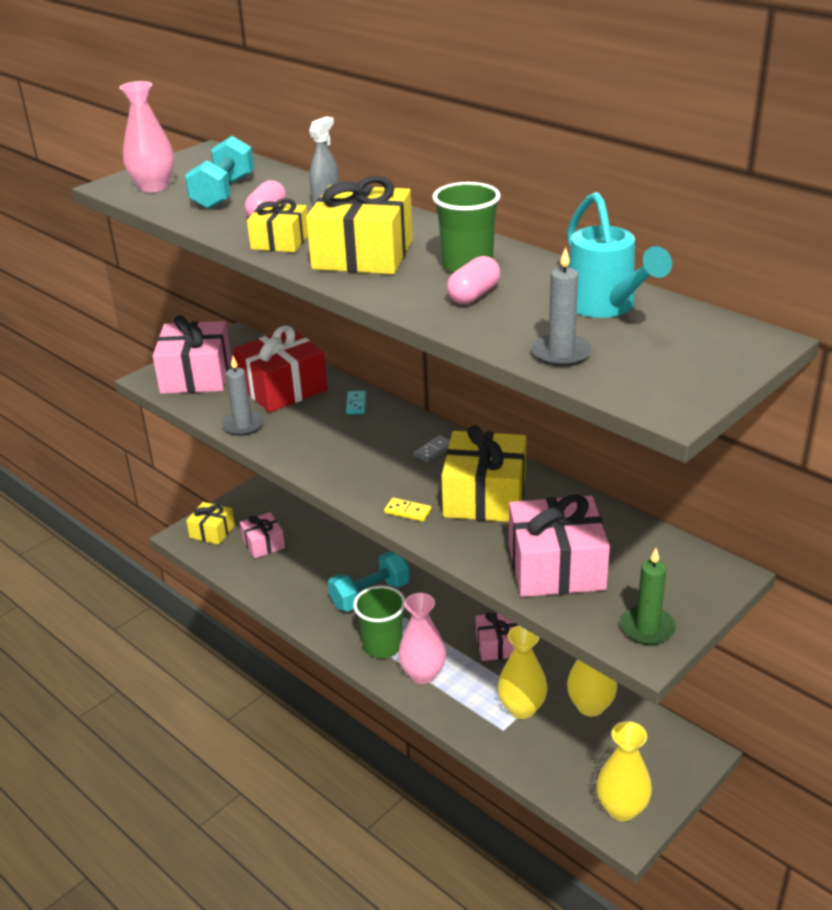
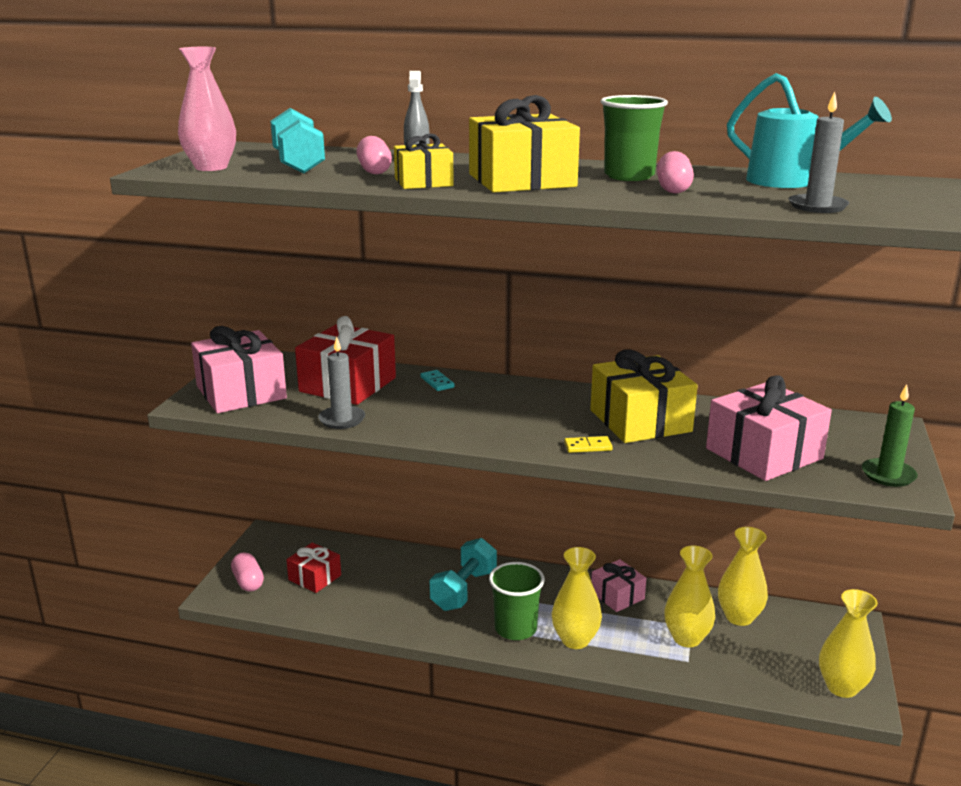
camera: 30 degrees left, 10 degrees down
yellow gift [186,502,235,545] -> pink capsule [231,552,264,592]
pink gift [240,512,285,558] -> red gift [286,543,341,593]
pink vase [398,593,446,684] -> yellow vase [552,547,602,649]
grey domino [413,435,450,463] -> none

